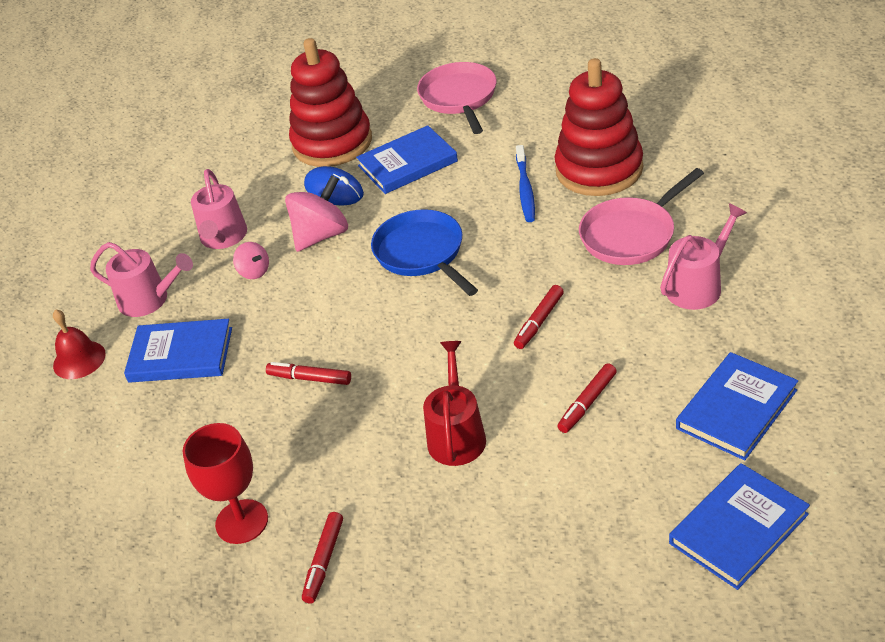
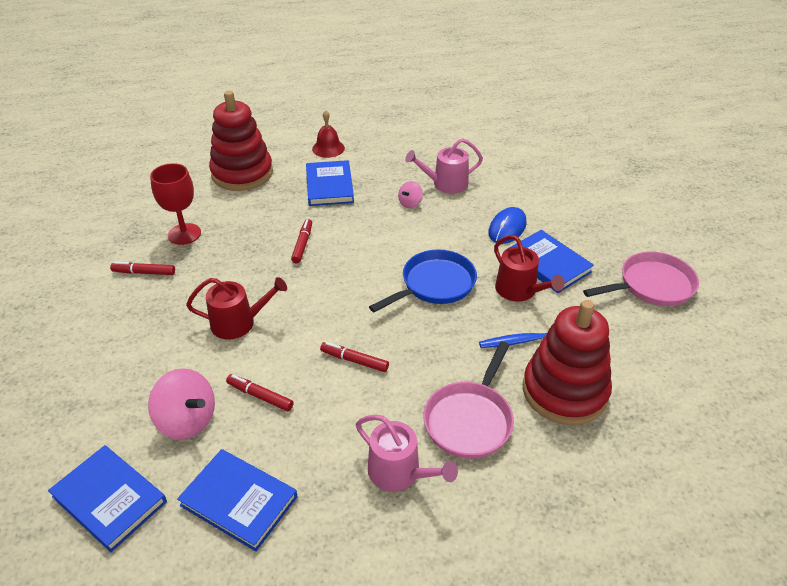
camera: 75 degrees right, 0 degrees up
pink watering can [90,242,193,317] -> none
pink spinning top [285,175,348,252] -> pink spinning top moved to [148,368,215,439]
red stacking toy [289,38,372,167] -> red stacking toy moved to [209,91,273,191]
pink pan [579,168,704,265] -> pink pan turned 105 degrees counterclockwise [424,341,514,459]
none -> red watering can [494,235,565,301]

